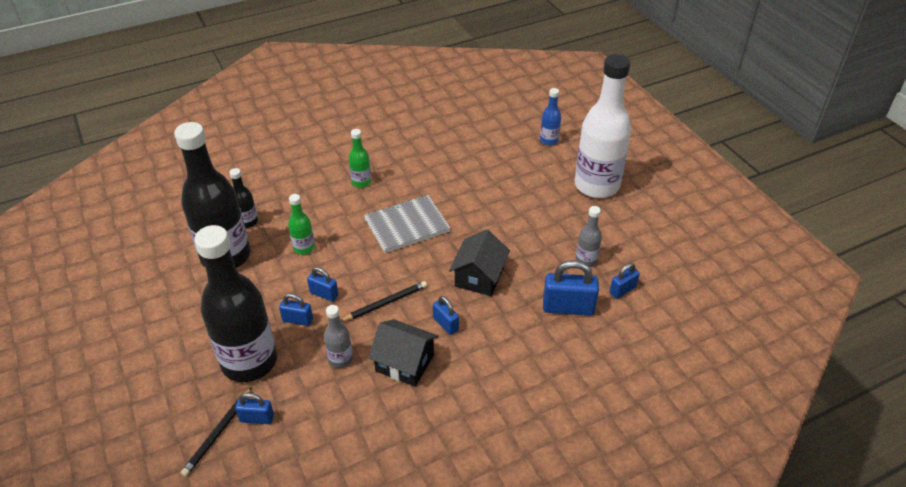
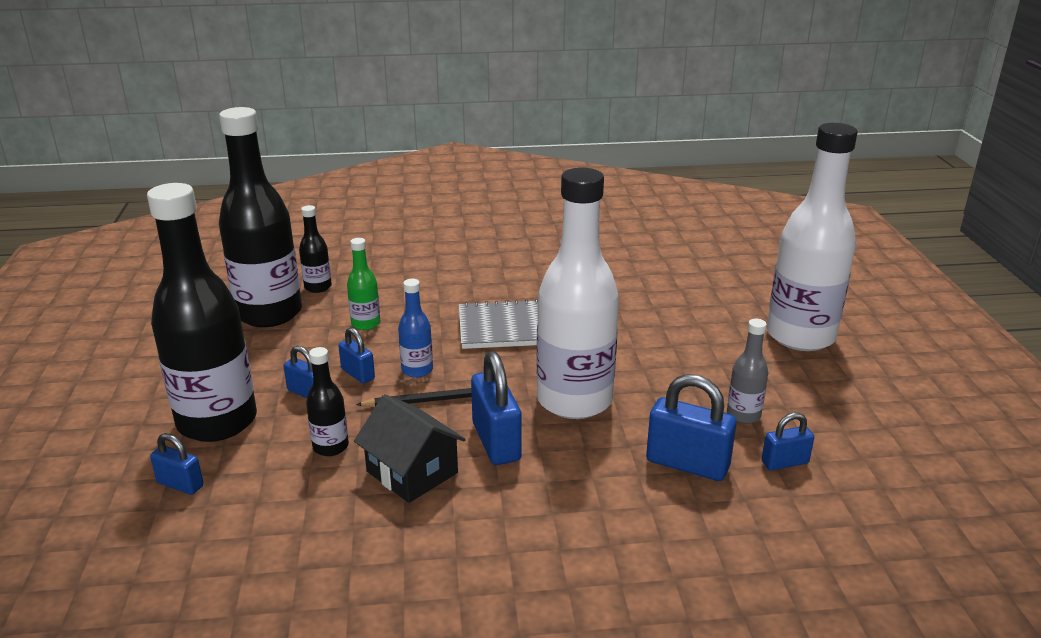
camera: 20 degrees right, 15 degrees down
black pencil [181,387,252,477] -> none
grey bottle [324,305,353,368] -> black bottle [306,347,349,456]
green bottle [349,129,371,188] -> none
blue padlock [433,296,459,335] -> blue padlock [471,351,522,465], size x1.74
black house [449,229,510,296] -> white bottle [536,168,619,419]
blue bottle [540,88,561,145] -> blue bottle moved to [398,279,433,378]

